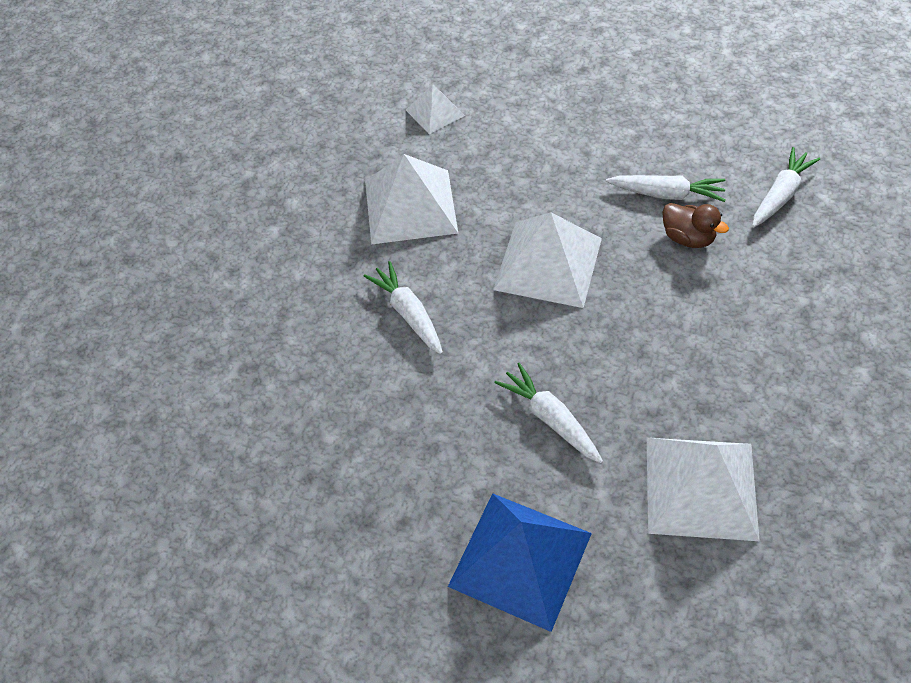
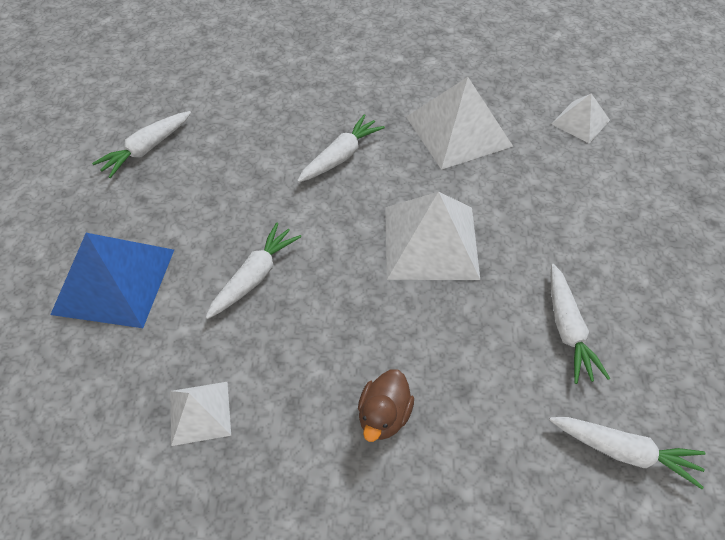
camera: 70 degrees right, 0 degrees up
white pyramid [647,438,760,541] -> white pyramid [170,382,231,446], size x0.55
brown duck [662,203,729,248] -> brown duck moved to [358,369,414,442]
none -> white carrot [92,111,191,178]

